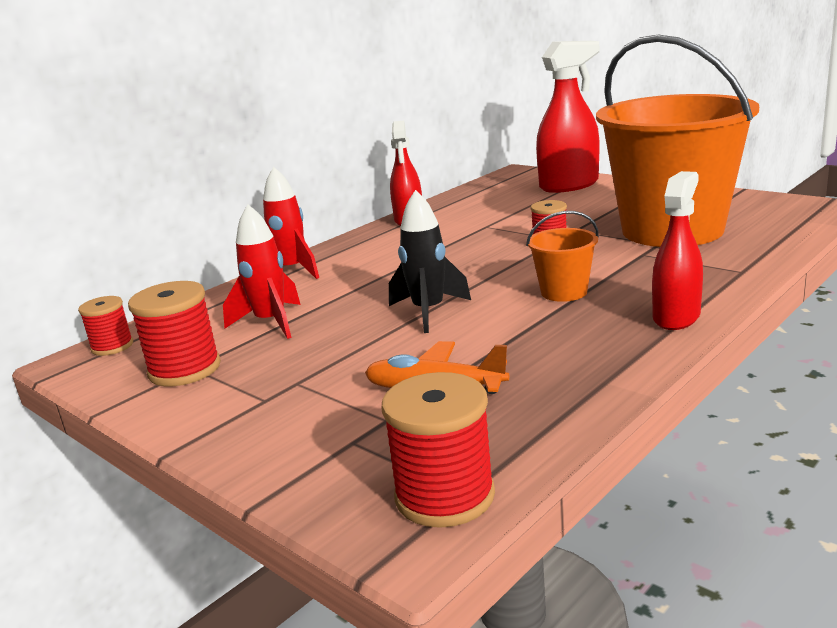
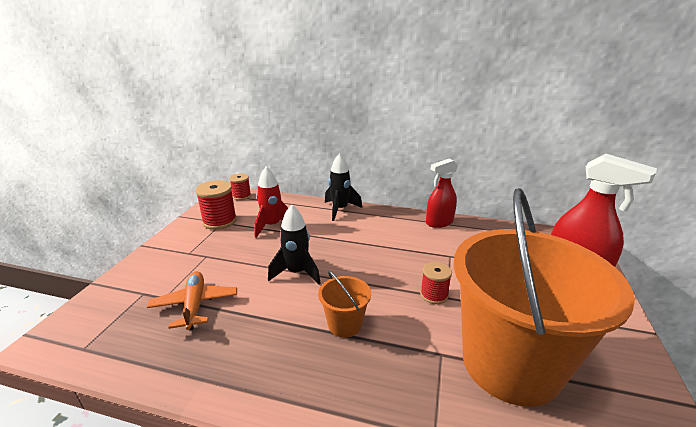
camera: 60 degrees right, 5 degrees up
red rocket [263,167,319,279] -> black rocket [325,153,362,221]
red spool [381,372,495,528] -> none
red spray bottle [652,171,703,330] -> none

